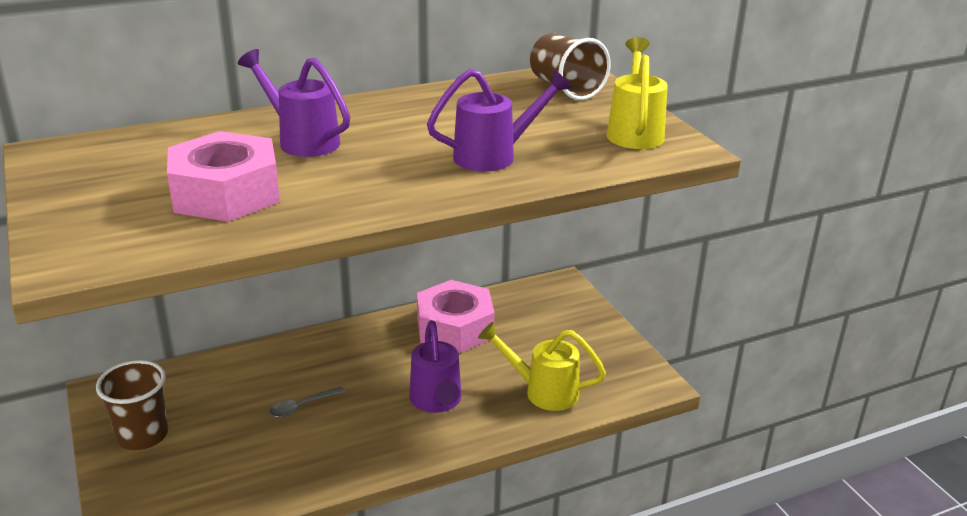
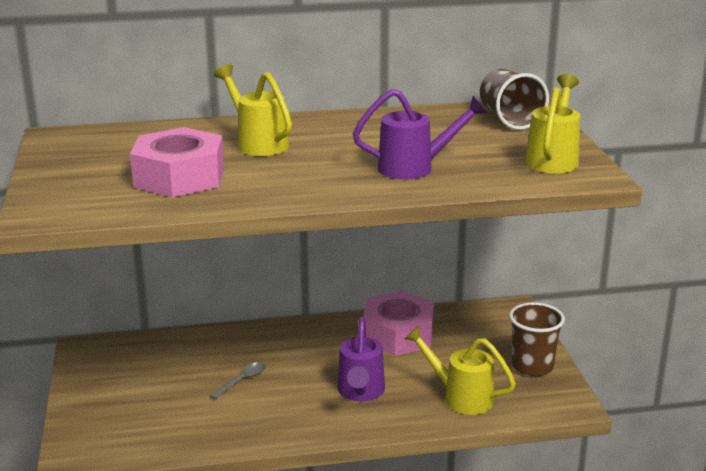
camera: 15 degrees right, 5 degrees down
brown cup [96,360,168,450] -> brown cup moved to [509,302,565,377]
purple watering can [238,49,350,157] -> yellow watering can [214,64,292,156]
grey spoon [269,386,345,417] -> grey spoon turned 150 degrees clockwise [210,362,266,399]

